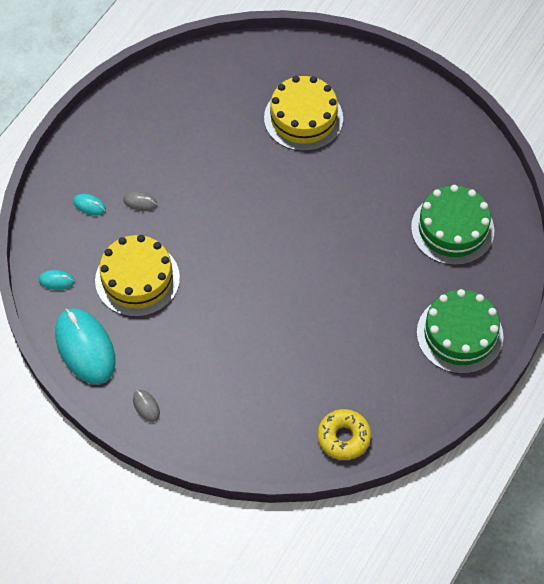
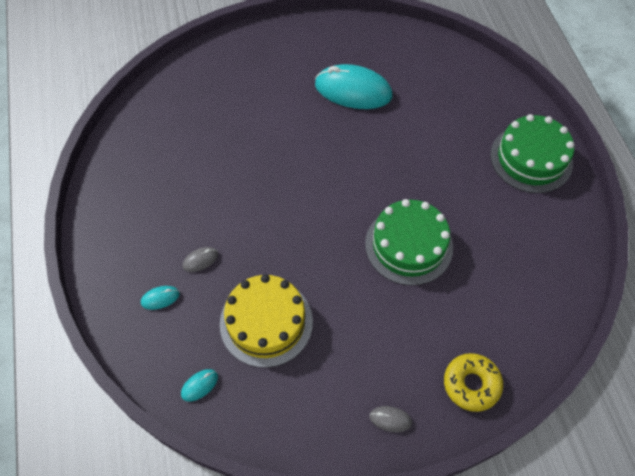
camera: 45 degrees left, 0 degrees up
turquoise mouse [55,308,116,385] -> turquoise mouse moved to [315,64,392,109]
yellow cake [264,76,343,151] -> none
yellow donut [318,409,371,460] -> yellow donut moved to [444,353,503,412]
green cake [411,185,494,265] -> green cake moved to [365,199,453,286]

